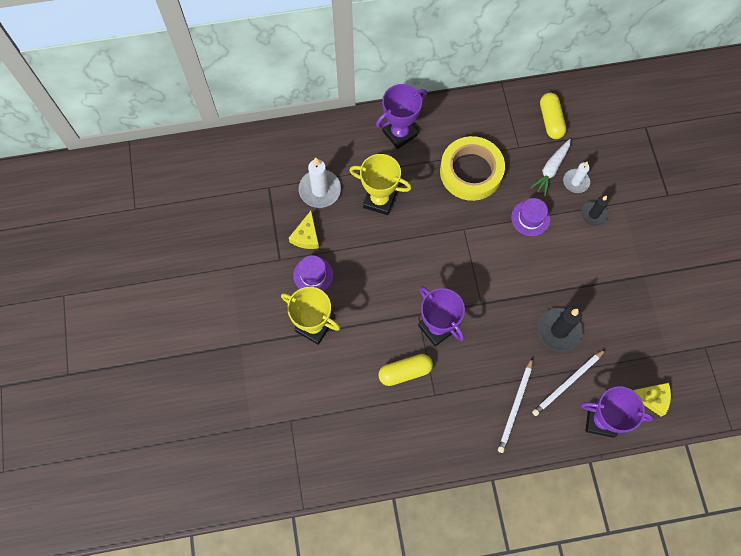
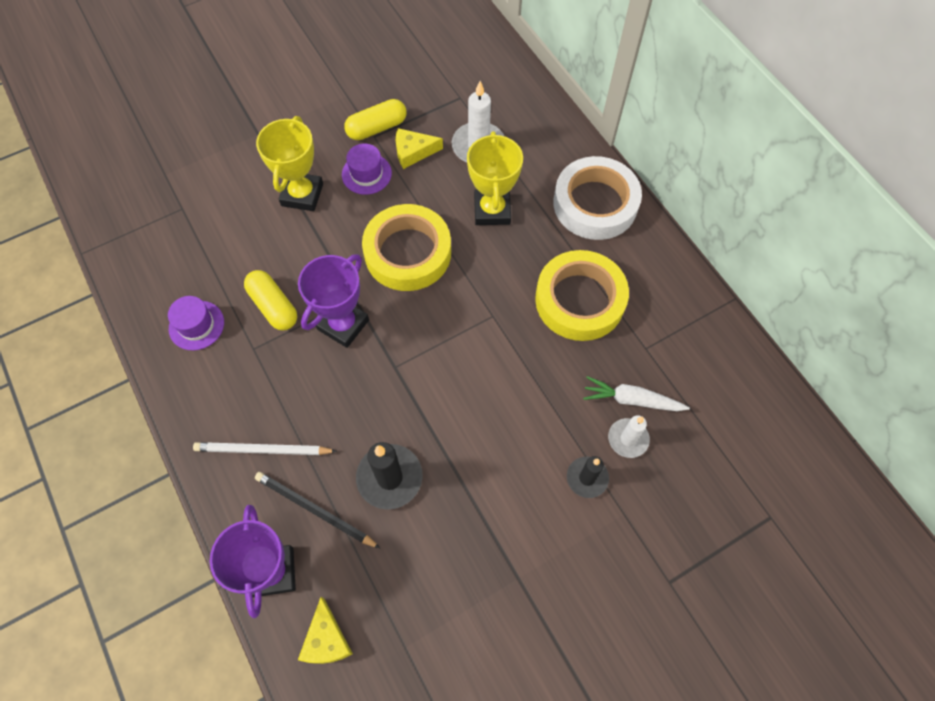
camera: 70 degrees right, 5 degrees down
purple trophy [376,84,427,149] -> white tape [553,156,642,240]
purple hat [511,198,550,236] -> purple hat moved to [168,296,224,350]
white pencil [532,349,606,416] -> black pencil [255,472,380,548]
yellow capsule [540,93,566,139] -> yellow capsule moved to [344,99,406,140]
none -> yellow tape [362,204,451,291]

